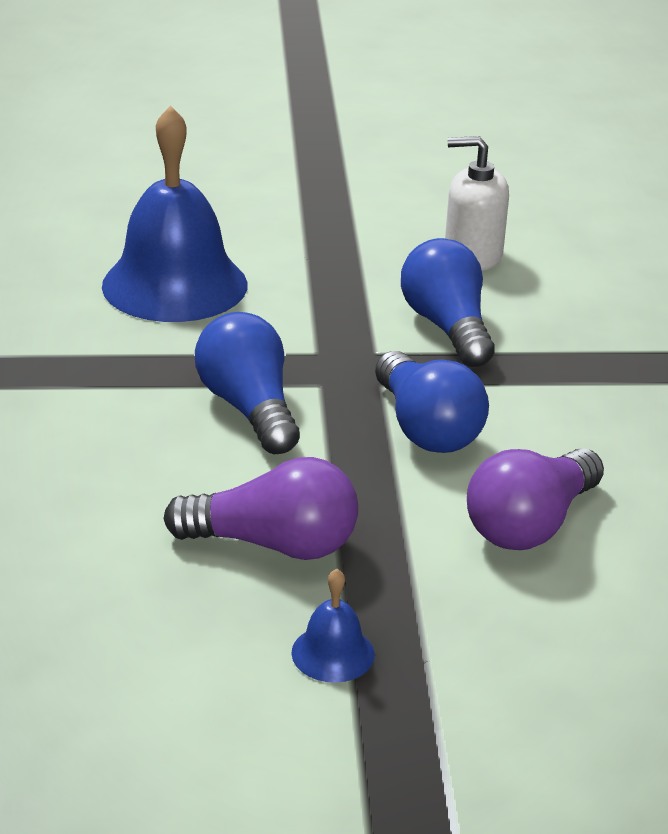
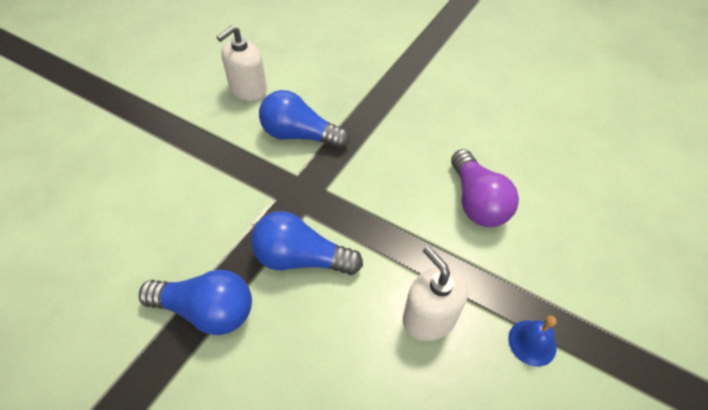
camera: 55 degrees left, 20 degrees up
blue bell [102,105,247,322] -> none
purple light bulb [163,457,358,560] -> white soap dispenser [403,246,469,341]
blue light bulb [375,351,489,453] -> blue light bulb moved to [139,270,252,335]

